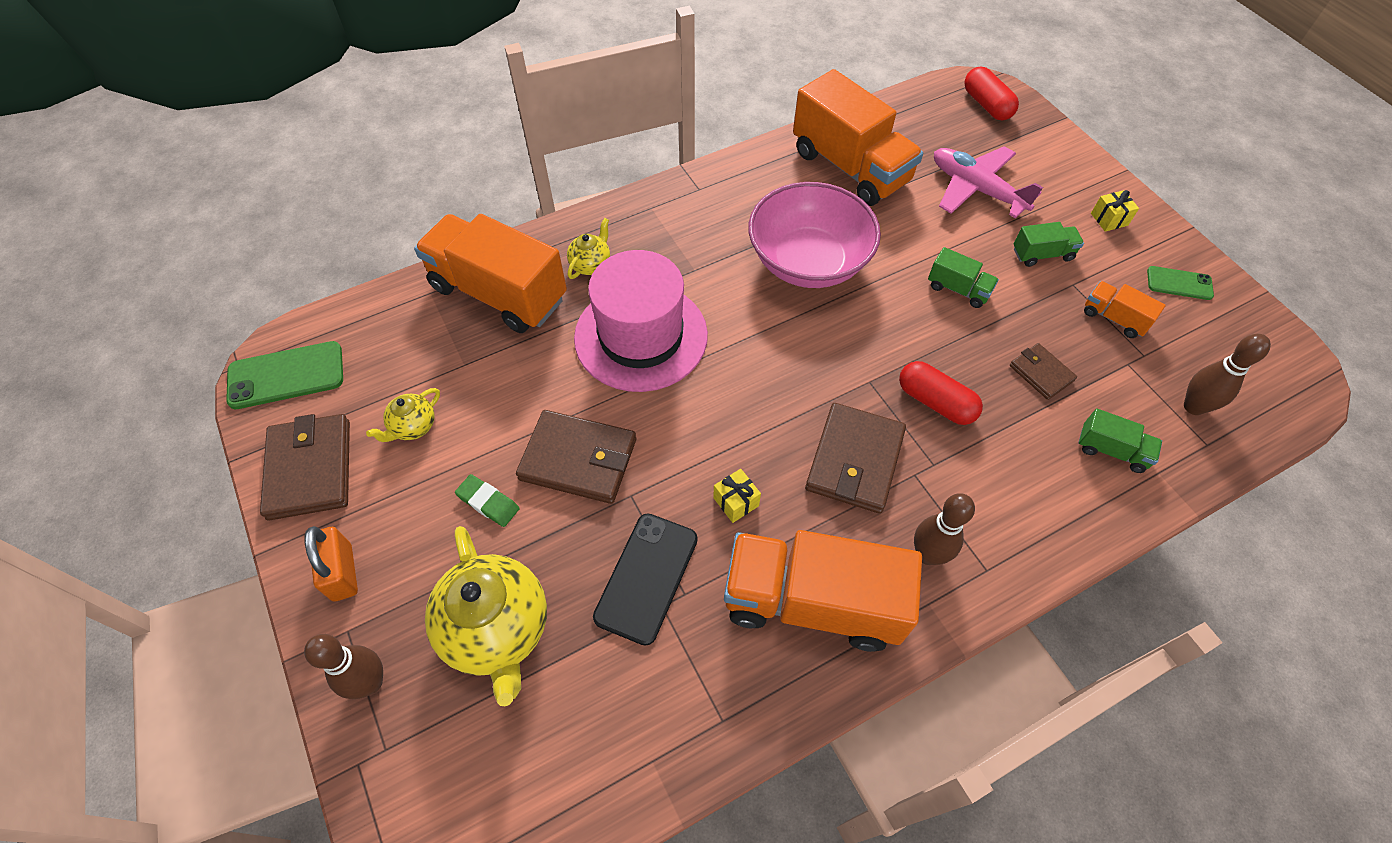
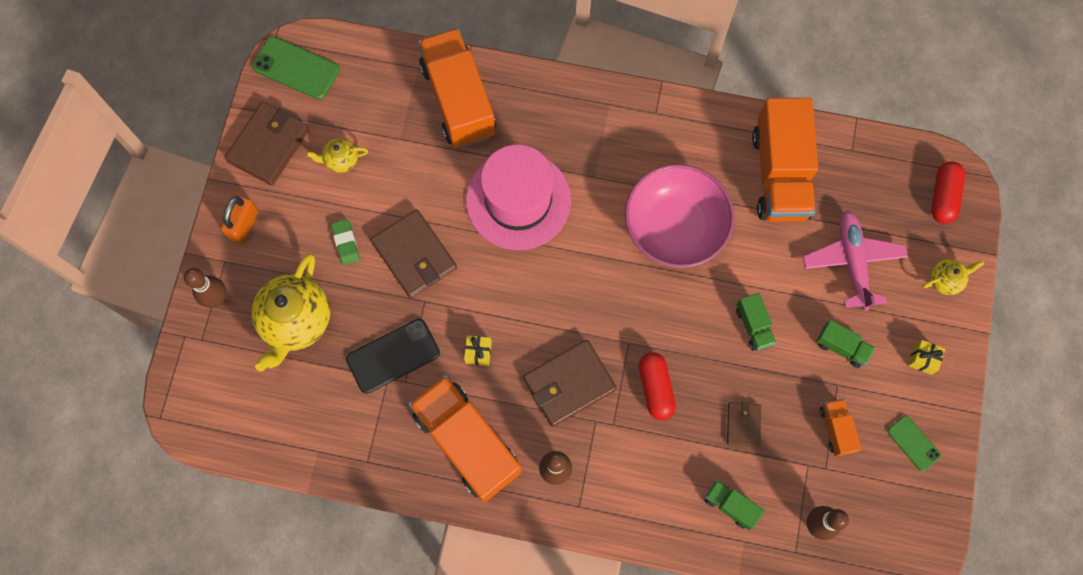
camera: 40 degrees right, 15 degrees up
yellow teapot [567,218,610,279] -> yellow teapot moved to [923,259,984,295]
green truck [1078,408,1162,473] -> green truck turned 150 degrees clockwise [704,480,764,530]

